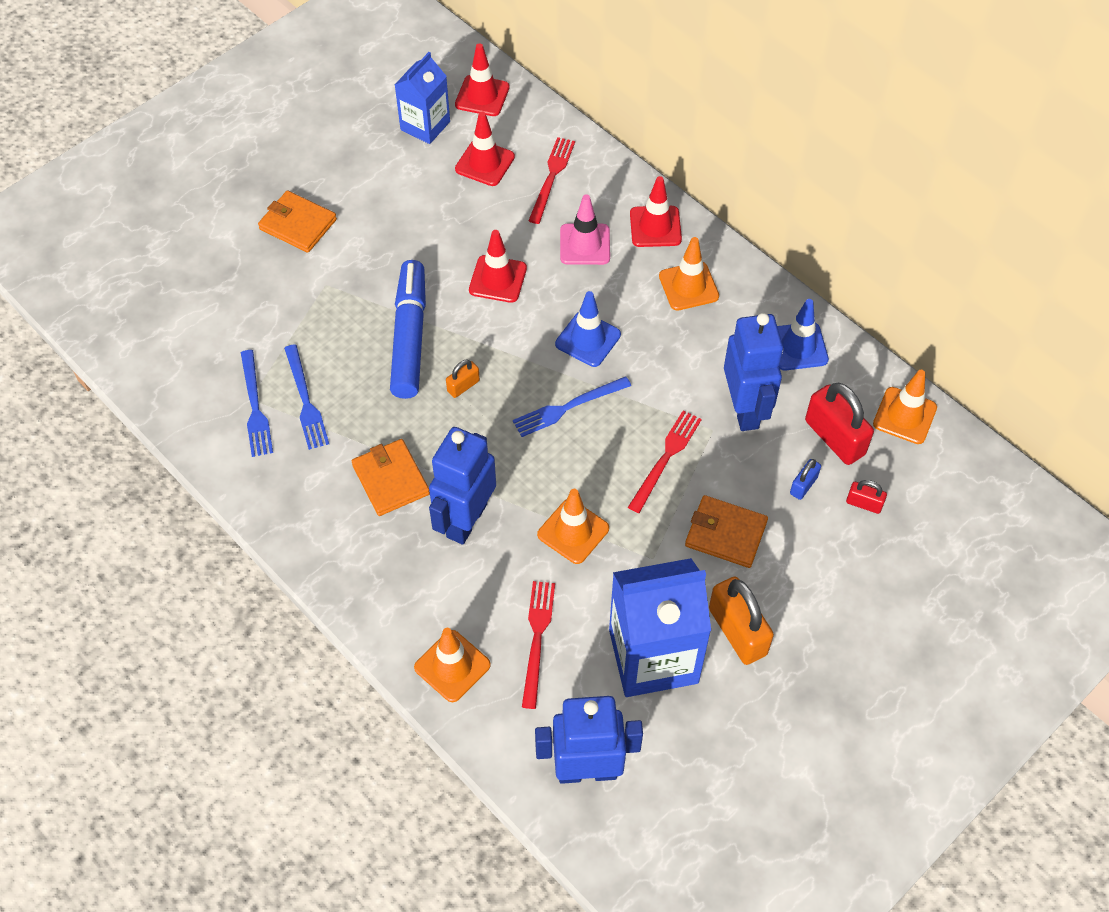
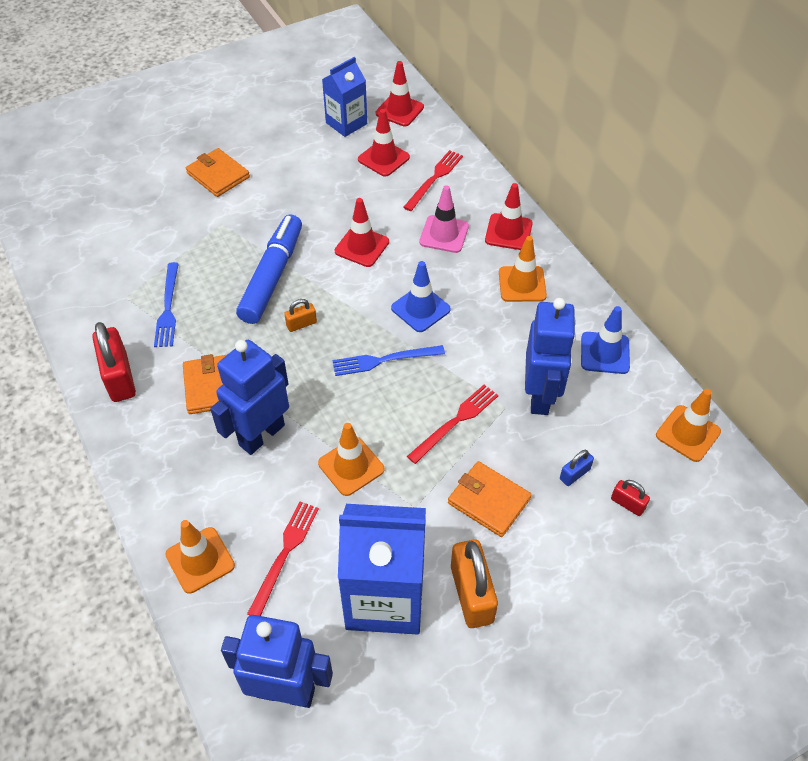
camera: 15 degrees right, 5 degrees down
blue fork [241,350,273,457] -> none
red padlock [805,383,874,465] -> red padlock moved to [92,322,136,402]

